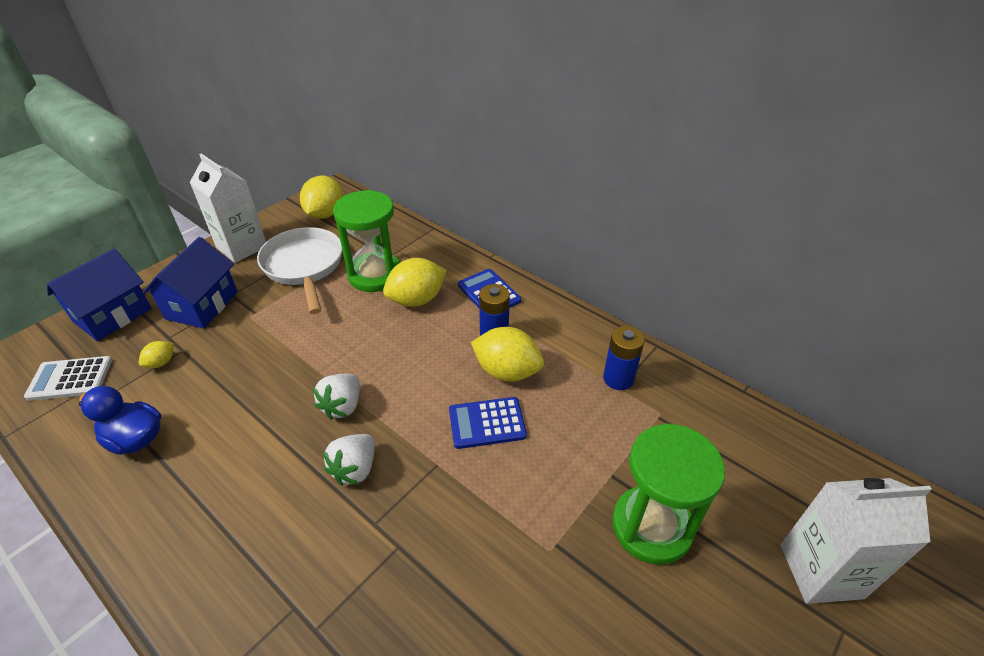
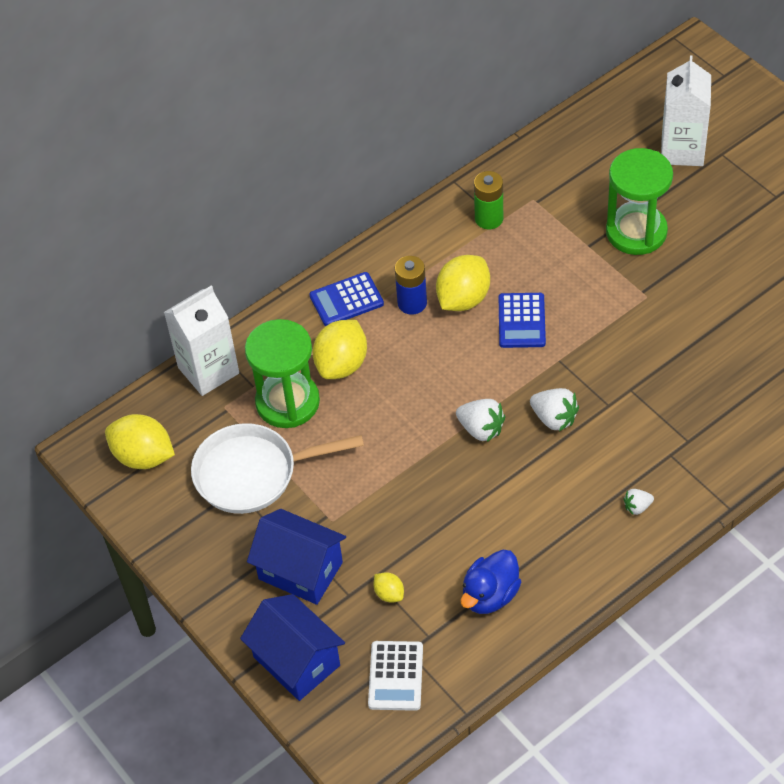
camera: 75 degrees left, 10 degrees up
white carton [189,153,266,263] -> white carton moved to [164,286,239,396]
yellow lemon [383,258,447,307] -> yellow lemon turned 45 degrees clockwise [313,320,367,379]
blue battery [603,326,645,390] -> green battery [474,171,503,229]
none -> white strawberry [623,489,654,515]

